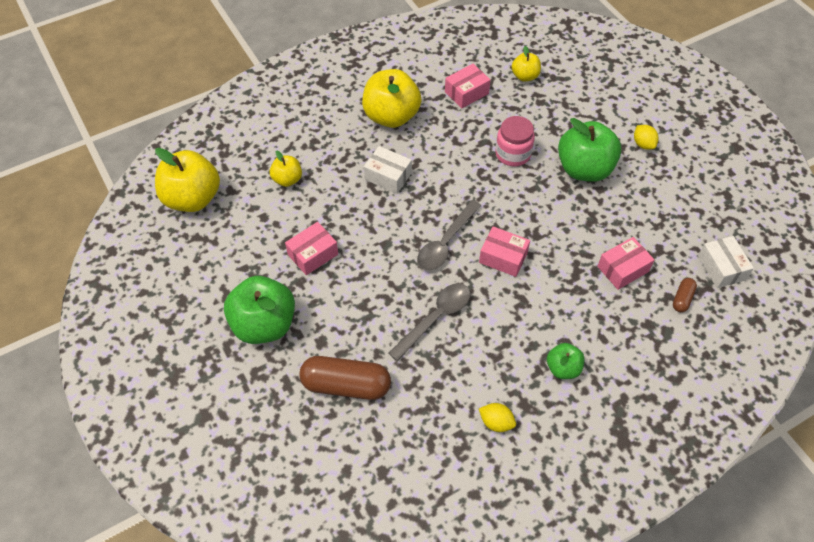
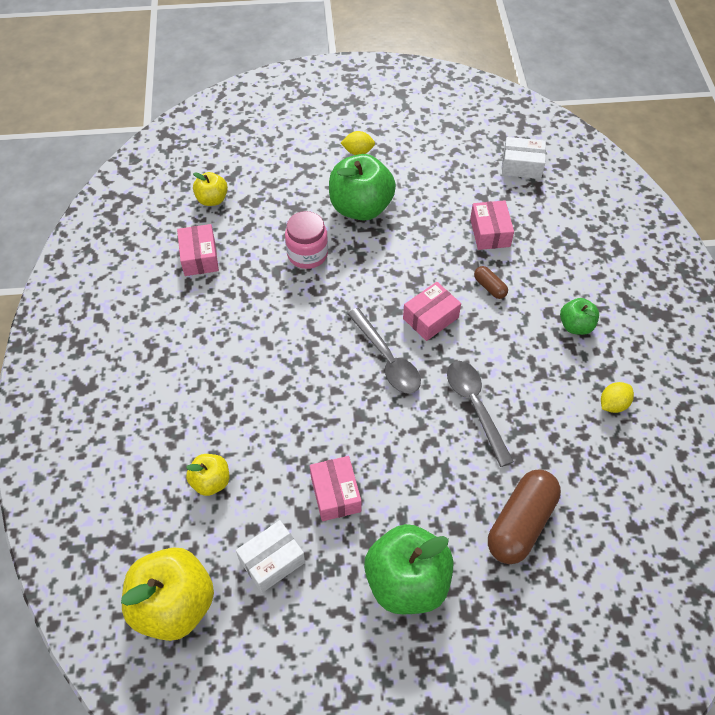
camera: 65 degrees left, 0 degrees up
yellow apple [362,69,421,128] -> none
white box [364,146,412,194] -> white box moved to [236,520,305,593]
brown capsule [673,278,697,312] -> brown capsule moved to [474,266,508,299]

